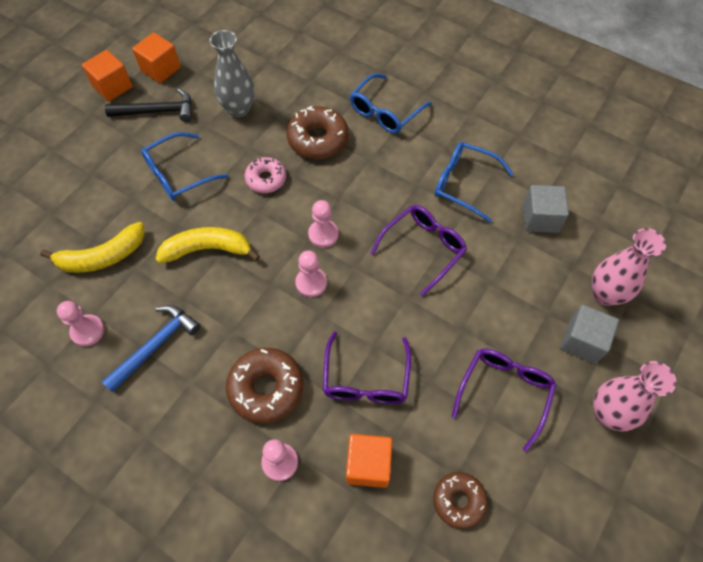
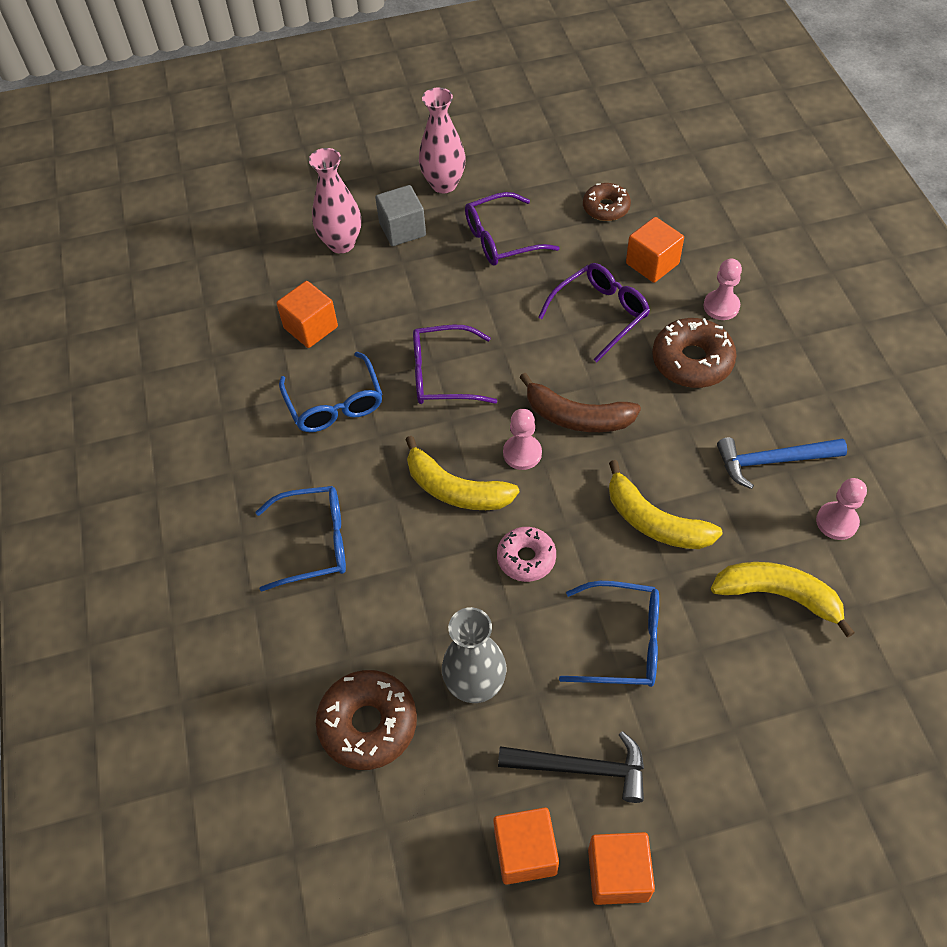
camera: 135 degrees left, 5 degrees down
black hammer [105,89,192,122] -> black hammer turned 150 degrees clockwise [498,731,644,803]
brown donut [287,106,349,159] -> brown donut moved to [316,670,417,770]
pink pawn [295,251,327,297] -> brown banana [520,373,641,432]
grey cube [523,185,569,233] -> orange cube [276,281,338,348]
none -> yellow banana [405,436,519,510]

